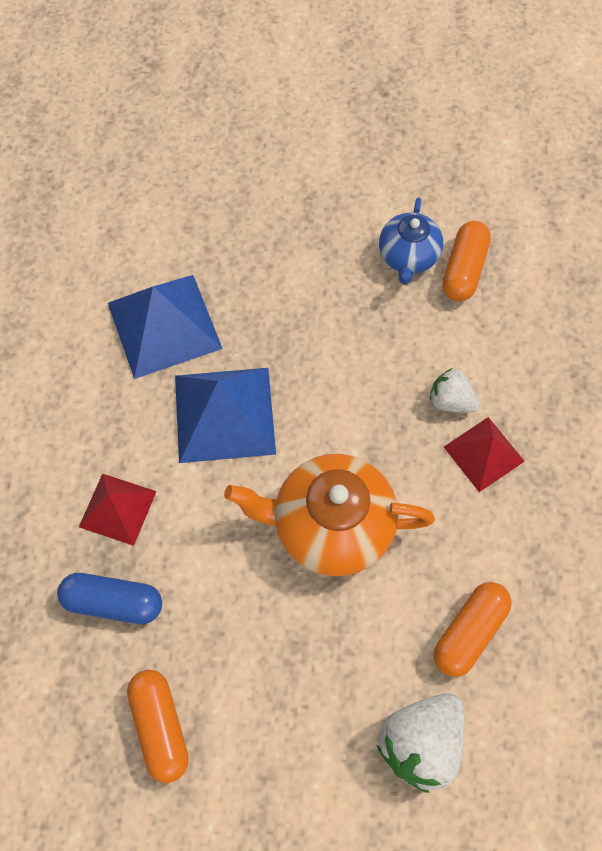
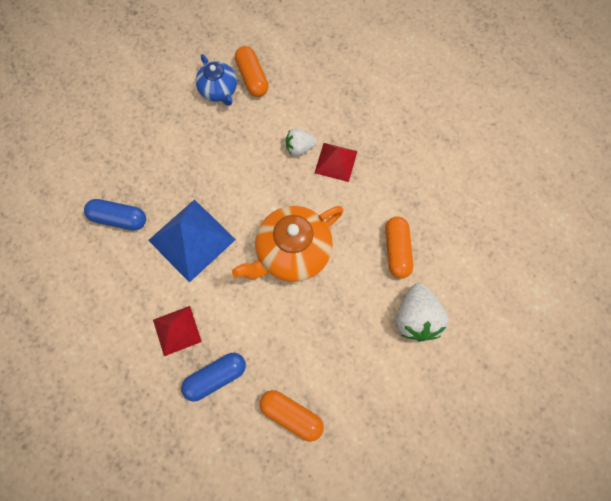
camera: 40 degrees left, 5 degrees up
blue pyramid [108,275,223,379] -> blue capsule [84,199,146,231]

